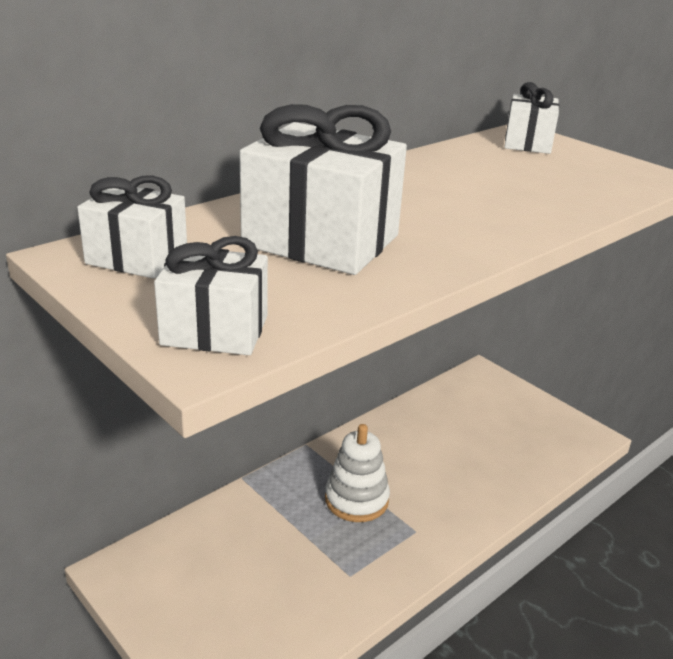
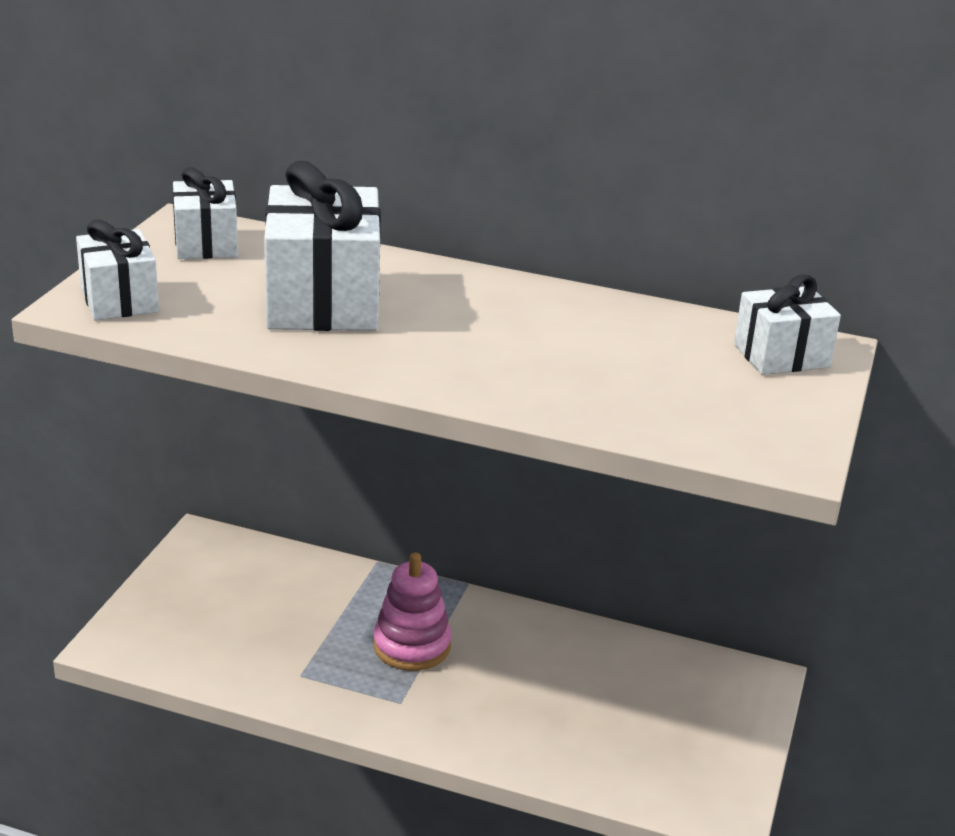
camera: 60 degrees right, 0 degrees up
white stacking toy [325,424,390,522] -> pink stacking toy [373,552,451,671]

